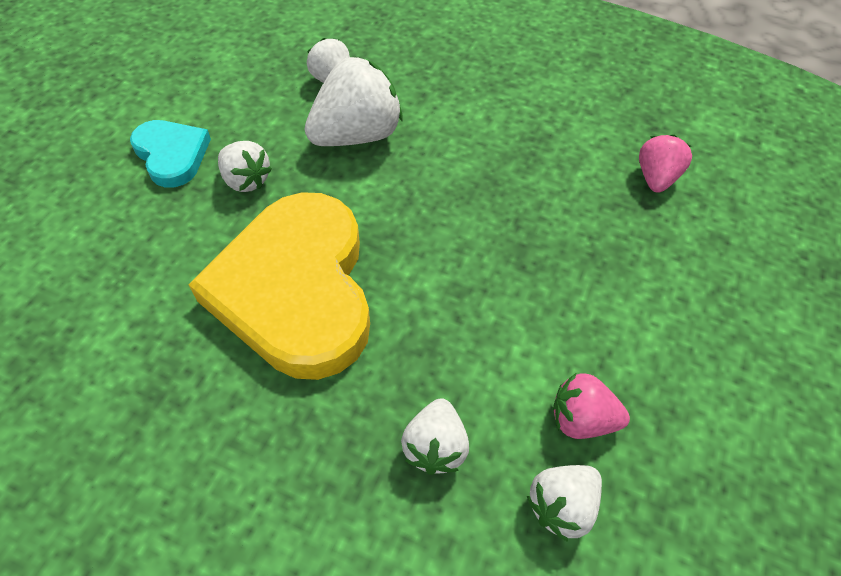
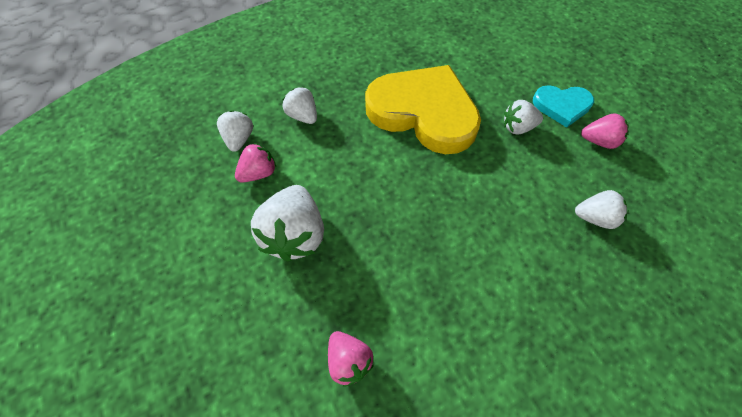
camera: 130 degrees right, 5 degrees up
white strawberry [304,57,402,146] -> white strawberry moved to [251,185,324,262]
none -> pink strawberry [581,113,628,149]

